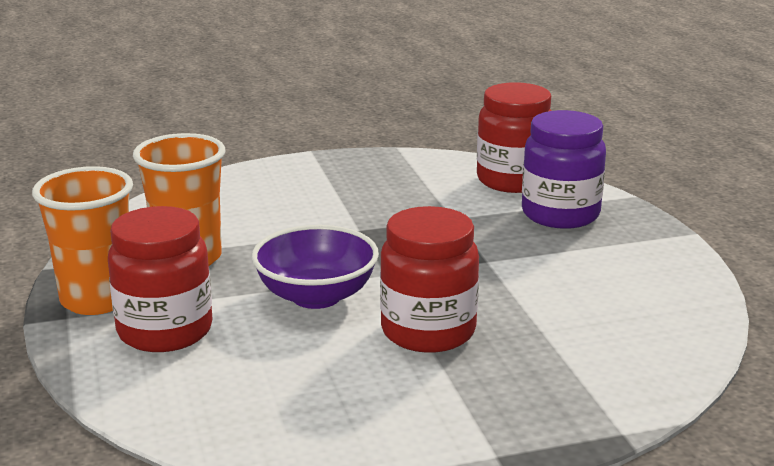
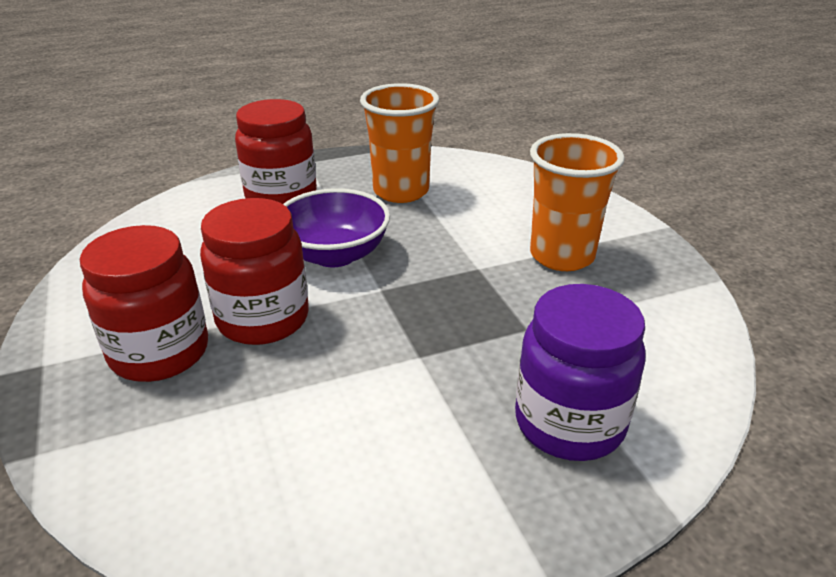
camera: 85 degrees right, 10 degrees up
orange cup [32,166,133,315] -> orange cup moved to [530,133,625,271]
red jar [477,82,552,193] -> red jar moved to [80,225,208,382]

